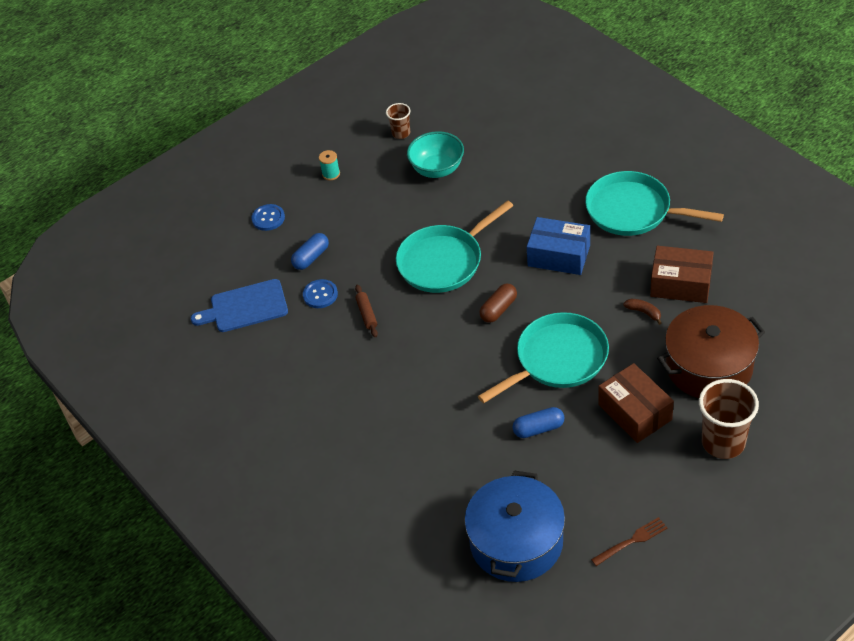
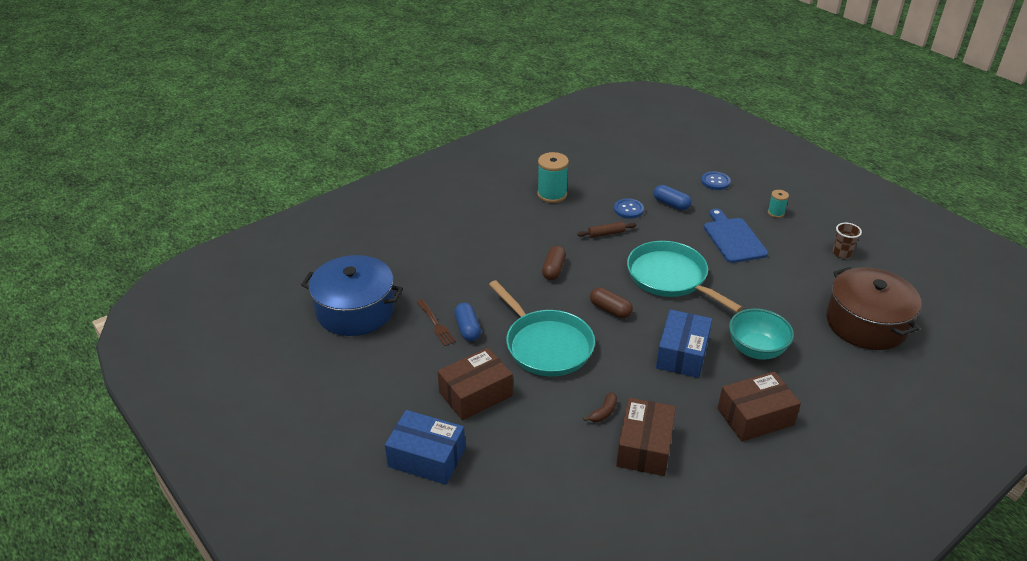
camera: 85 degrees right, 10 degrees down
blue cutting board [191,279,288,332] -> blue cutting board moved to [704,209,768,263]
turquoise bowl [407,131,464,178] -> turquoise bowl moved to [729,309,794,359]
turquoise pan [585,171,724,236] -> brown box [717,371,801,442]
brown fork [591,517,668,566] -> brown fork moved to [417,299,456,346]
brown pot [657,305,765,398] -> brown pot moved to [826,267,922,350]
brown cup [699,379,759,459] -> blue box [385,410,465,485]
none -> turquoise spool [537,152,569,203]
none -> brown capsule [542,246,566,280]

